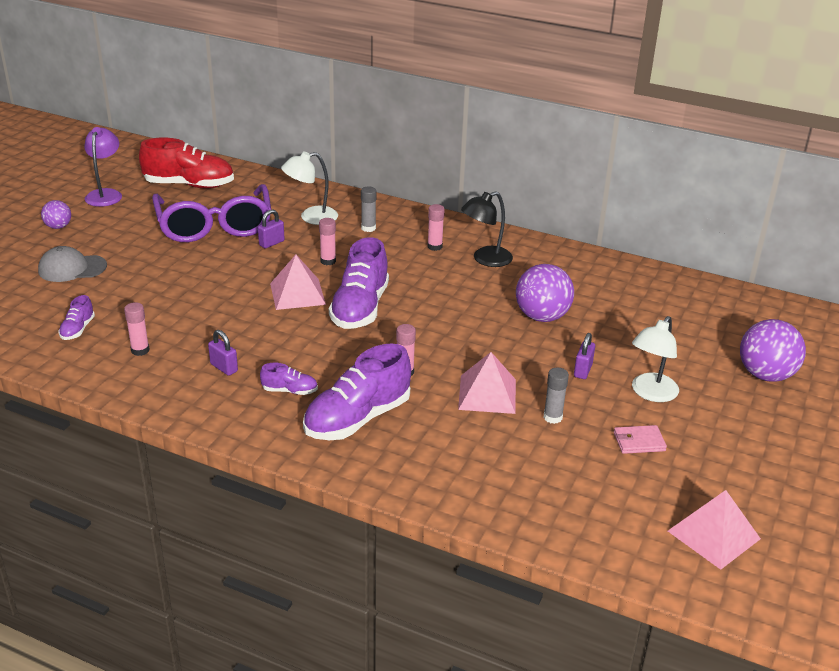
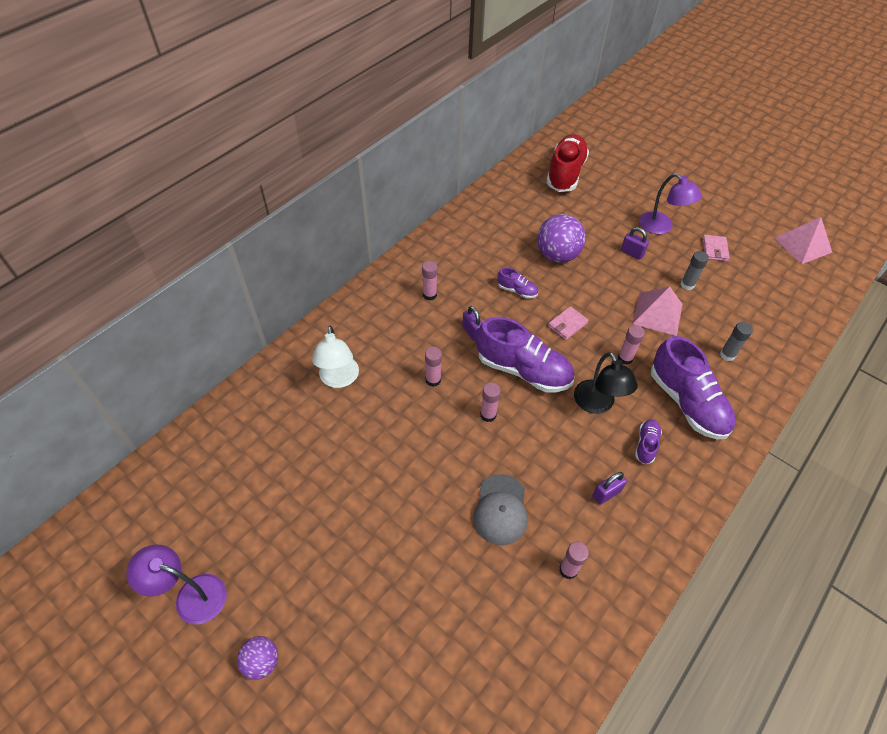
camera: 75 degrees left, 20 degrees up
grey cap [38,246,107,282] -> grey cap moved to [473,474,527,545]
purple shoe [59,295,95,340] -> purple shoe moved to [497,268,538,298]
red shoe [139,138,234,188] -> red shoe moved to [546,134,589,192]
purple glasses [152,184,271,242] -> none
purple padlock [258,209,285,249] -> purple padlock moved to [462,306,482,342]
pink pyramid [270,255,326,310] -> pink glue stick [480,382,501,422]
grey glue stick [361,187,376,232] -> grey glue stick moved to [720,322,753,361]
black lamp [461,191,513,267] -> black lamp moved to [574,352,638,414]
white lamp [632,316,679,402] -> purple lamp [639,173,702,234]
purple ball [740,319,806,382] -> none
none -> pink wallet [548,306,589,340]

